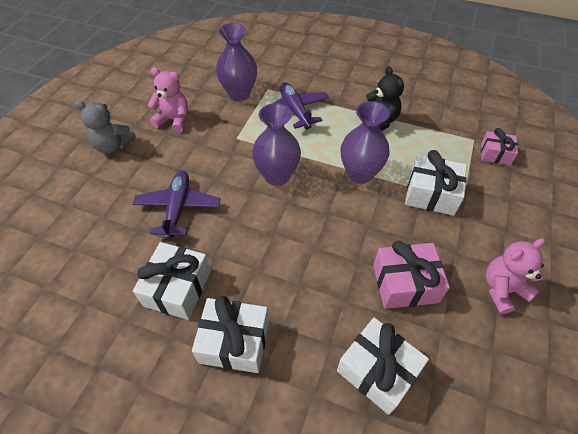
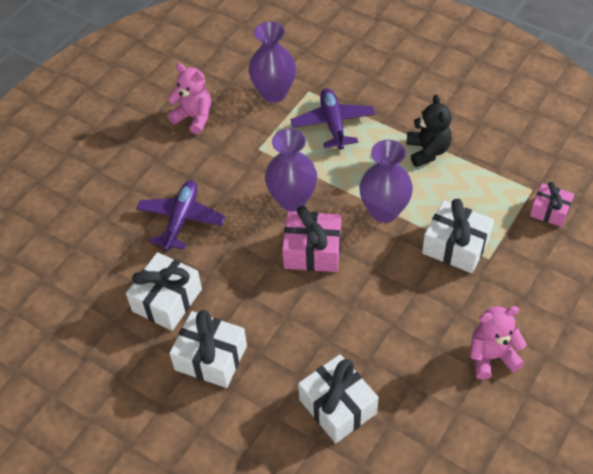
camera: 15 degrees right, 0 degrees up
grey teddy bear [75,101,136,154] -> none
pink gift [373,241,450,309] -> pink gift moved to [282,206,341,272]

